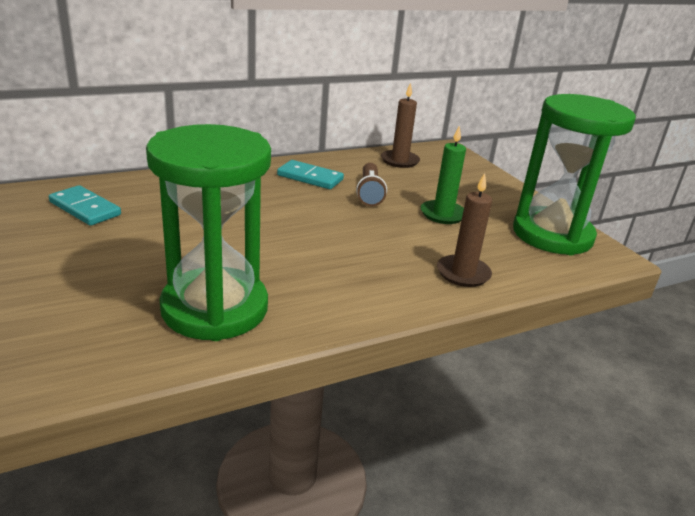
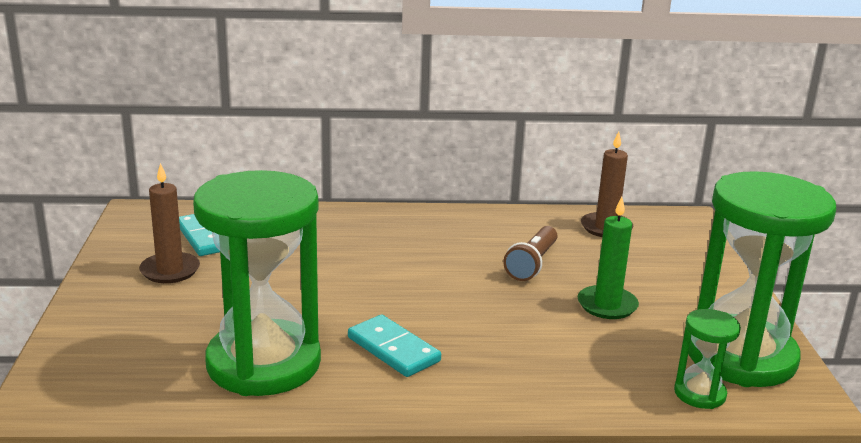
camera: 25 degrees right, 5 degrees down
turquoise domino [277,160,344,189] -> turquoise domino moved to [348,315,441,377]
brown candle [437,173,492,287] -> brown candle moved to [139,163,200,283]
none -> green hourglass [674,309,741,409]

